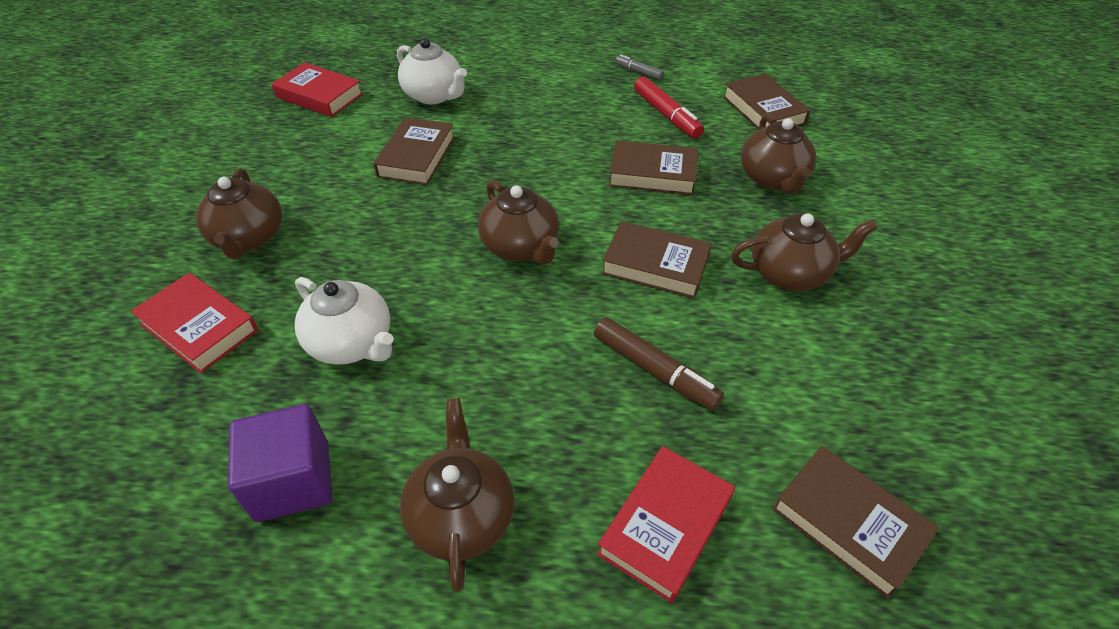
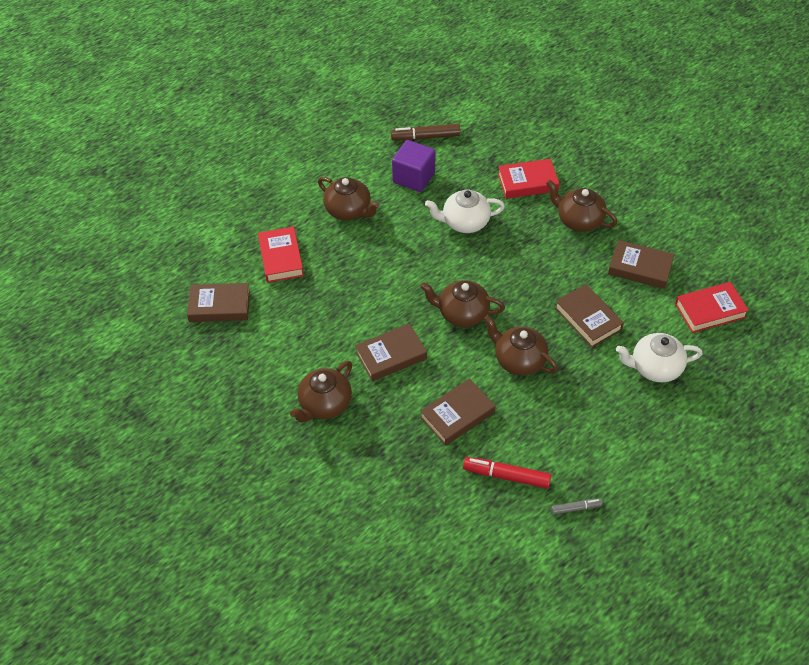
camera: 135 degrees right, 5 degrees up
brown marker [594,317,724,411] -> brown marker moved to [391,124,460,141]
brown book [723,73,810,130] -> brown book moved to [608,240,675,289]
brown teapot [741,114,816,194] -> brown teapot moved to [484,315,558,376]

